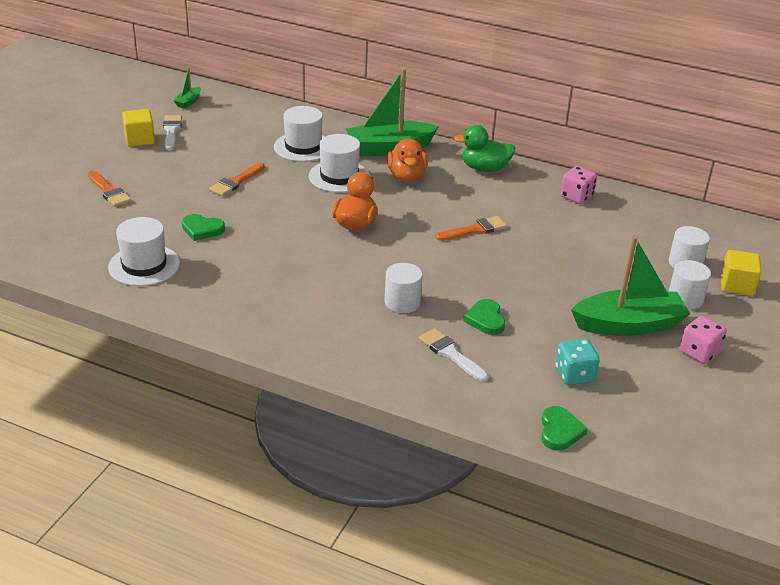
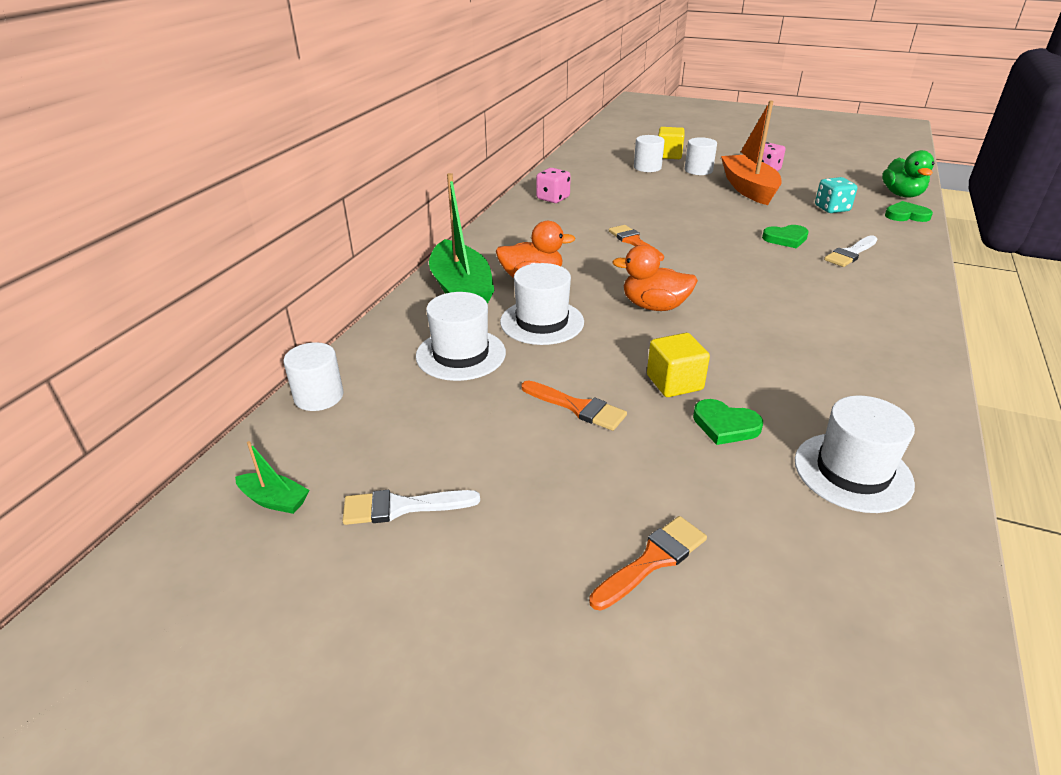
camera: 90 degrees left, 0 degrees up
yellow cube [122,109,155,147] -> yellow cube moved to [647,333,710,397]
green heart [182,214,225,241] -> green heart turned 105 degrees clockwise [693,399,763,445]
white cylinder [385,263,423,313] -> white cylinder moved to [283,342,344,411]
green duck [454,125,515,172] -> green duck moved to [882,150,934,198]
green boat [571,236,690,336] -> orange boat [721,101,782,205]

